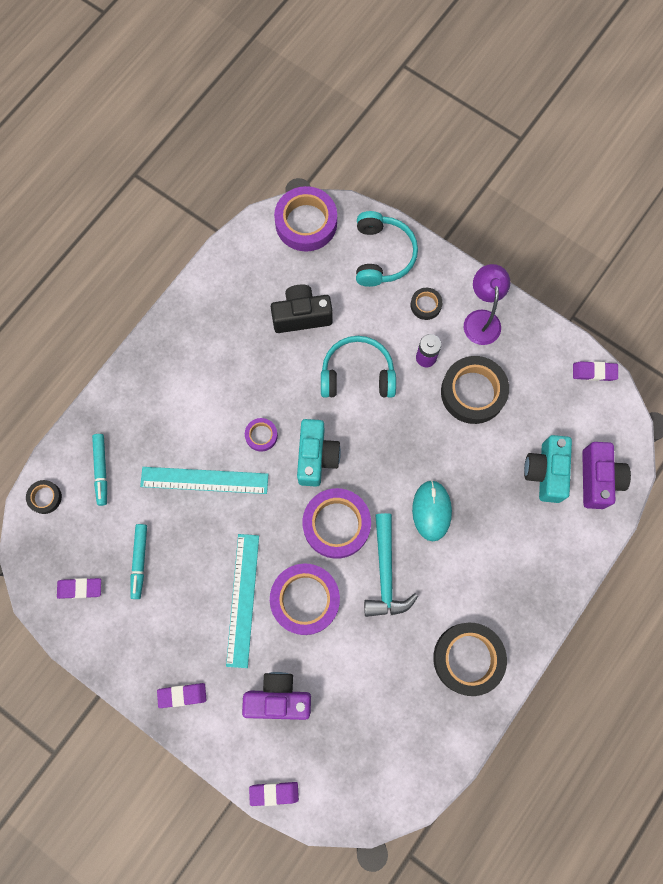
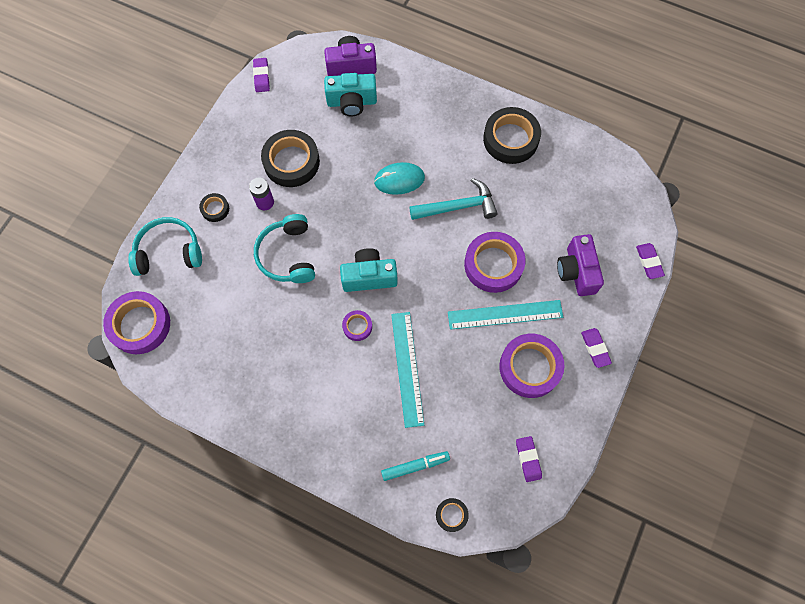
camera: 100 degrees left, 5 degrees down
turquoise marker [130,524,147,599] -> none
black camera [271,284,333,333] -> none
purple tape [303,488,371,559] -> purple tape moved to [499,334,564,398]
purple lamp [464,264,510,345] -> none

